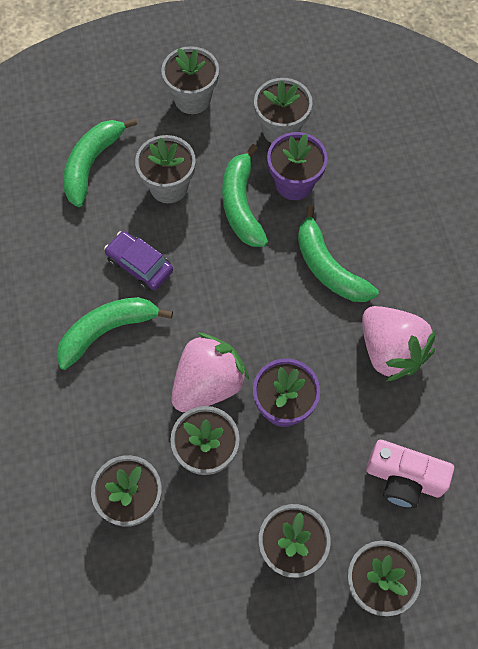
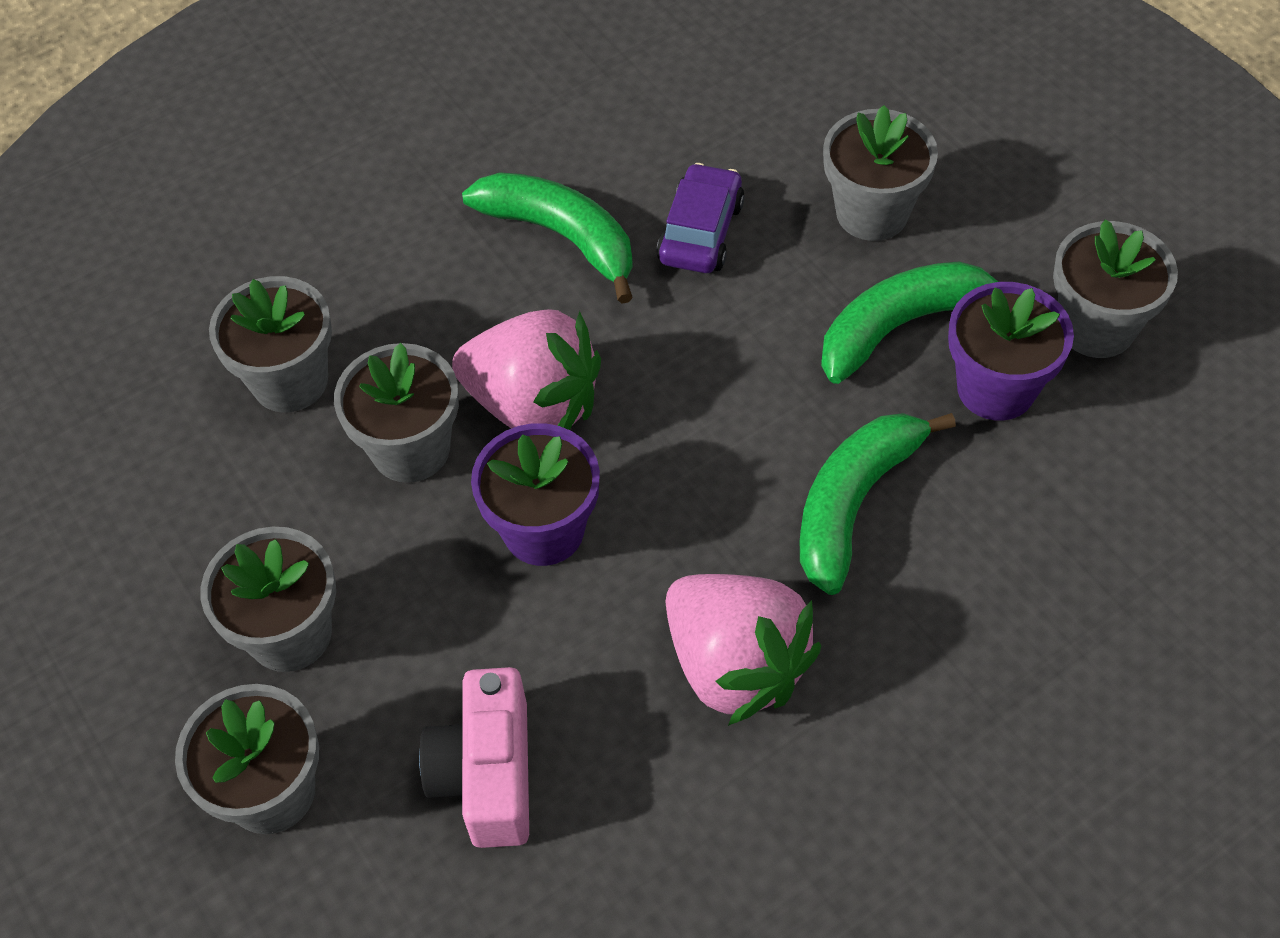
camera: 70 degrees right, 10 degrees down
green banana [63,118,137,207] -> none
grey flower pot [161,46,219,114] -> none
pink strawberry [362,306,436,382] -> pink strawberry turned 75 degrees counterclockwise [665,574,821,726]

